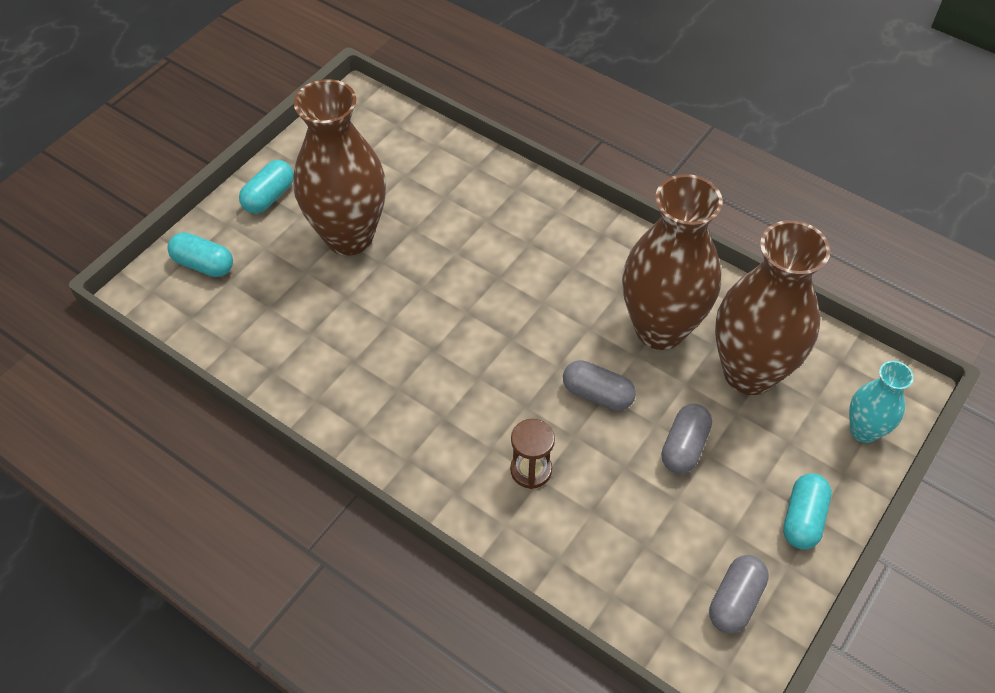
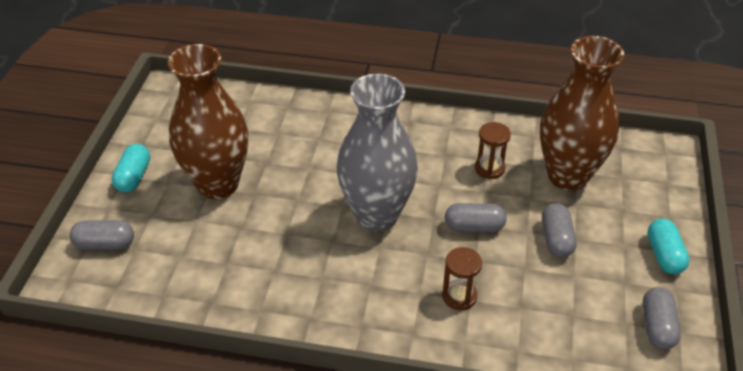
camera: 25 degrees left, 10 degrees down
turquoise capsule [167,232,233,277] -> grey capsule [70,220,134,250]
brown vase [622,174,723,350] -> brown hourglass [475,122,511,179]
turquoise vase [849,361,914,443] -> none
none -> grey vase [336,73,418,232]

